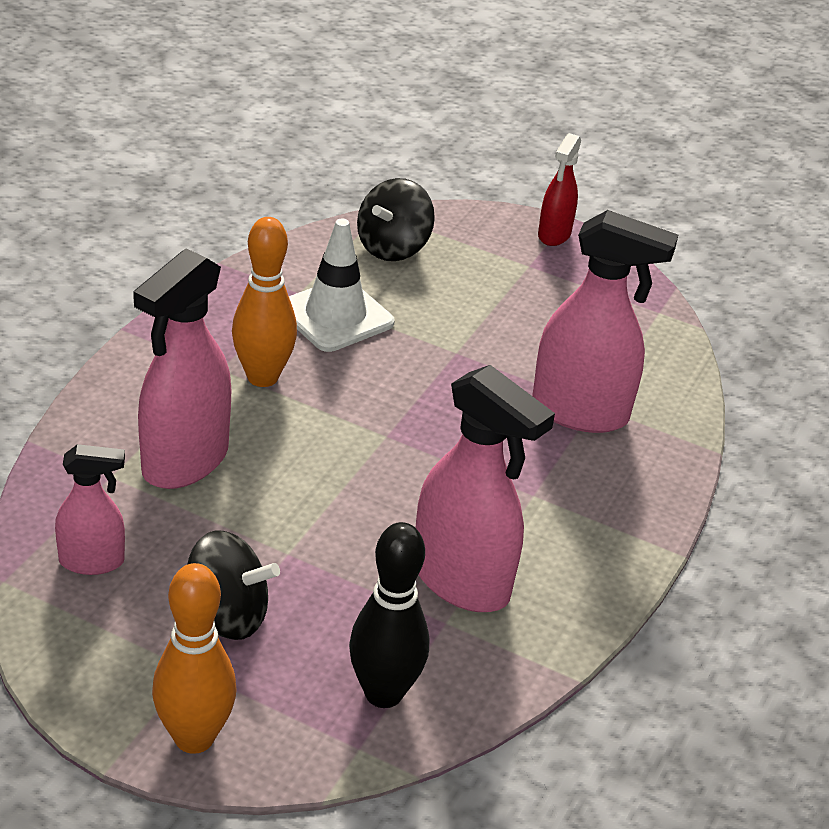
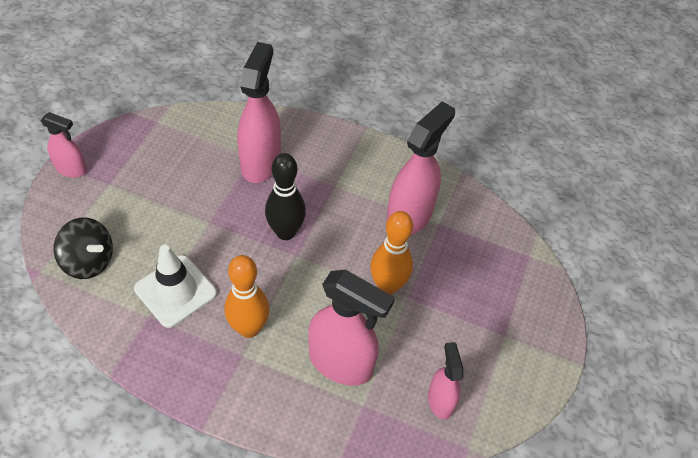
camera: 95 degrees left, 15 degrees up
orange bowling pin [152,563,237,754] -> orange bowling pin moved to [370,211,413,295]
black spinning top [188,530,280,640] -> none
black bowling pin [349,522,429,708] -> black bowling pin moved to [265,153,306,240]
red spray bottle [538,133,581,246] -> pink spray bottle [40,112,87,178]

